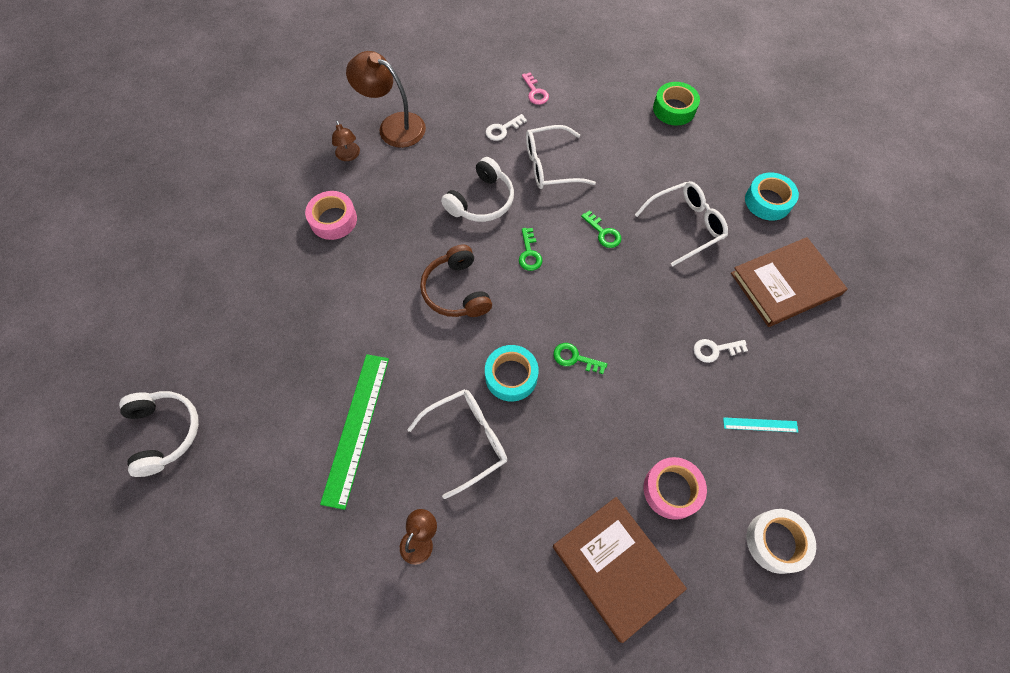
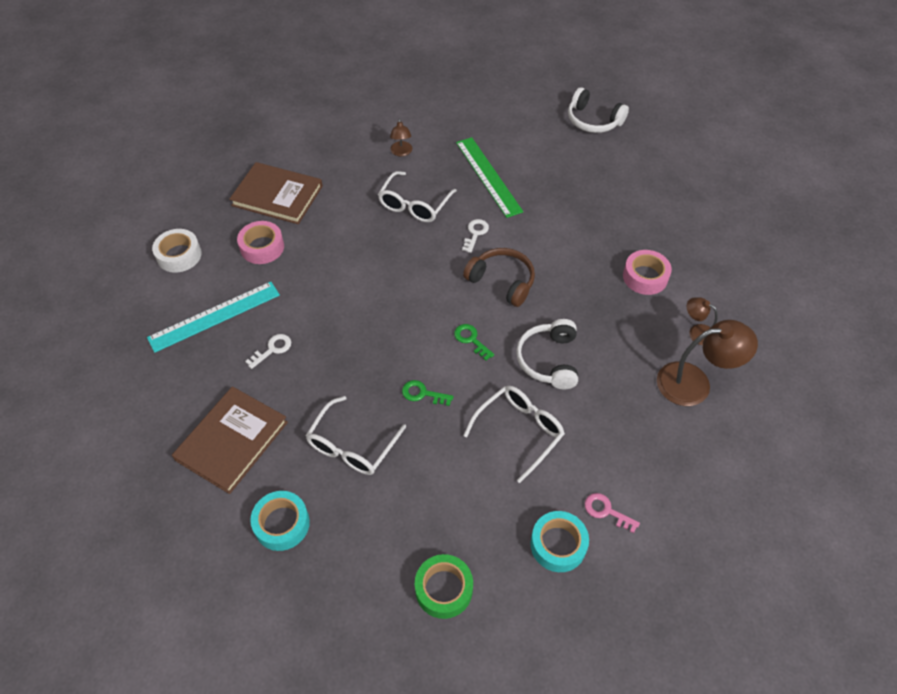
camera: 145 degrees right, 10 degrees down
turquoise tape [485,345,539,401] -> turquoise tape moved to [530,511,589,572]
white key [486,114,527,141] -> white key moved to [462,219,489,253]
green key [553,343,607,374] -> none
turquoise ruler [723,417,798,432] -> turquoise ruler [147,282,280,353], size x2.14

